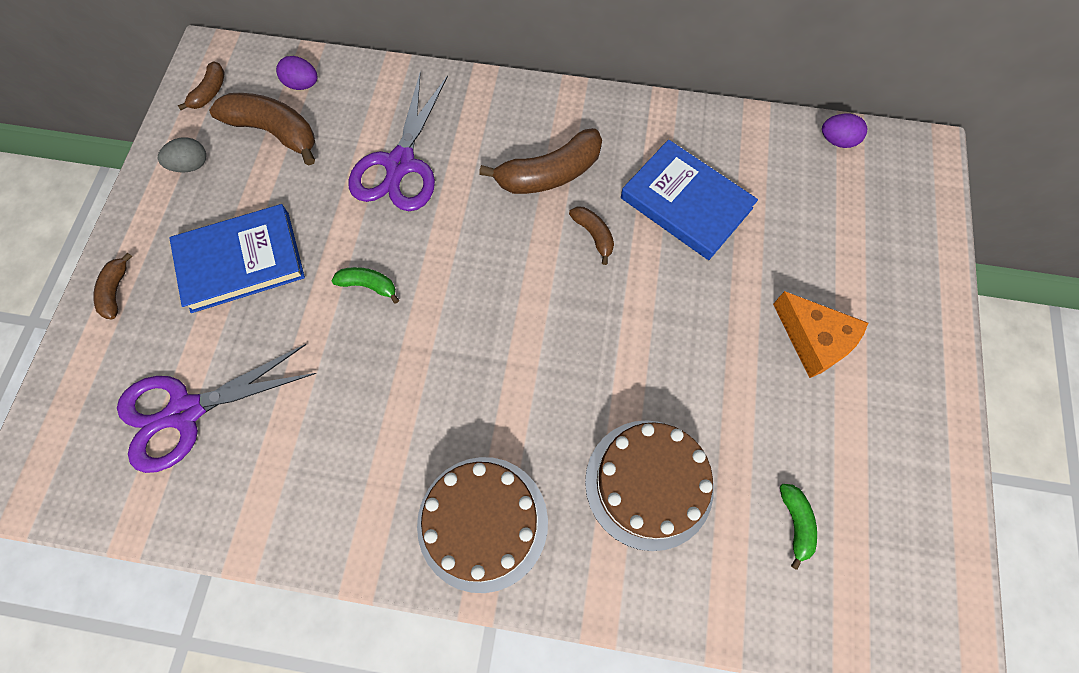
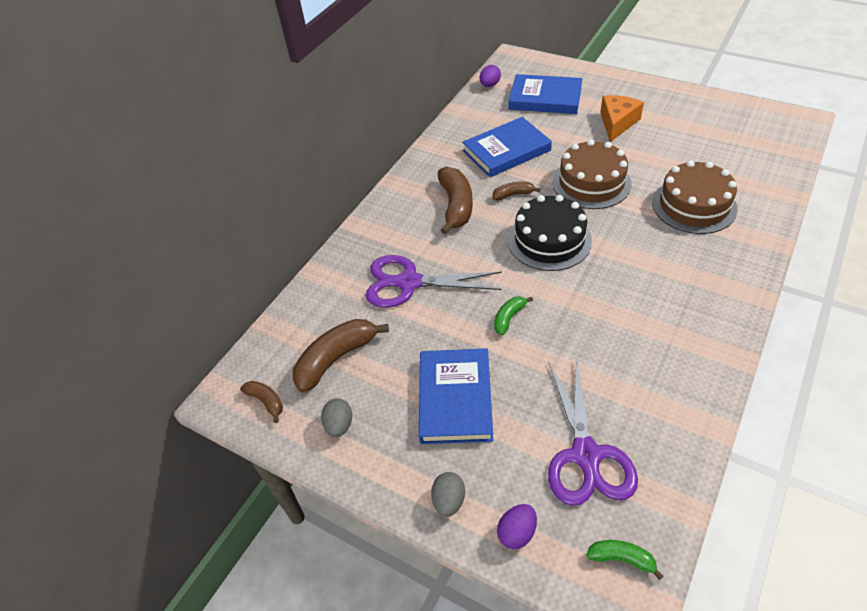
camera: 65 degrees left, 20 degrees down
brown banana [93,253,133,319] -> grey egg [431,472,465,517]
purple egg [276,56,317,90] -> purple egg moved to [497,504,537,549]
purple scissors [349,72,448,211] -> purple scissors turned 150 degrees clockwise [366,255,502,308]
brown cake [417,457,548,593] -> brown cake moved to [553,139,631,209]
orange cheese [773,291,868,378] -> orange cheese turned 45 degrees counterclockwise [600,95,644,142]
green banana [780,484,817,570] -> green banana moved to [586,540,663,580]
none -> blue book [508,74,582,114]
none -> black cake [508,195,592,271]

